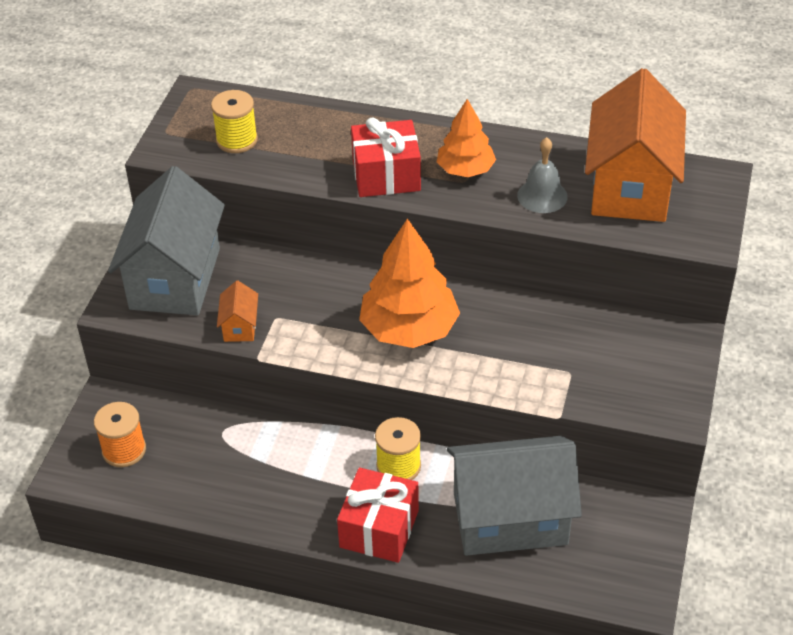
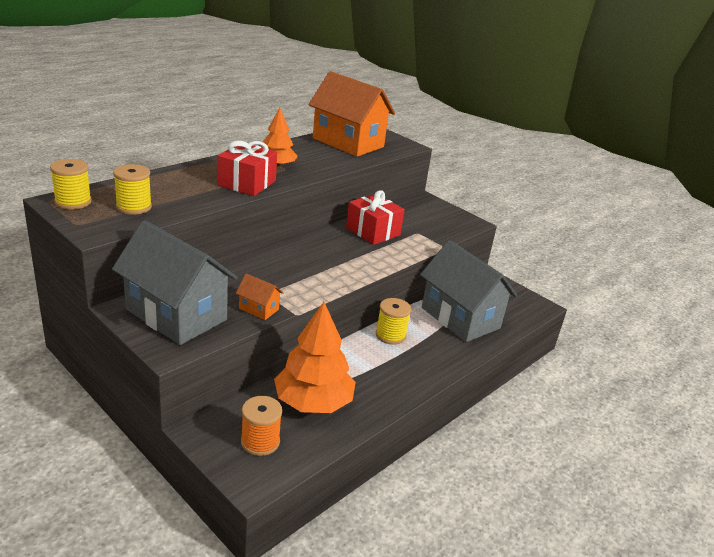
camera: 65 degrees left, 15 degrees down
red gift [337,468,419,563] -> red gift moved to [346,190,405,245]
orange tree [359,218,460,348] -> orange tree moved to [274,302,356,413]
grey house [447,436,582,556] -> grey house turned 60 degrees counterclockwise [420,240,517,342]
grey bell [517,137,568,213] -> none
none -> yellow spool [50,159,92,210]

